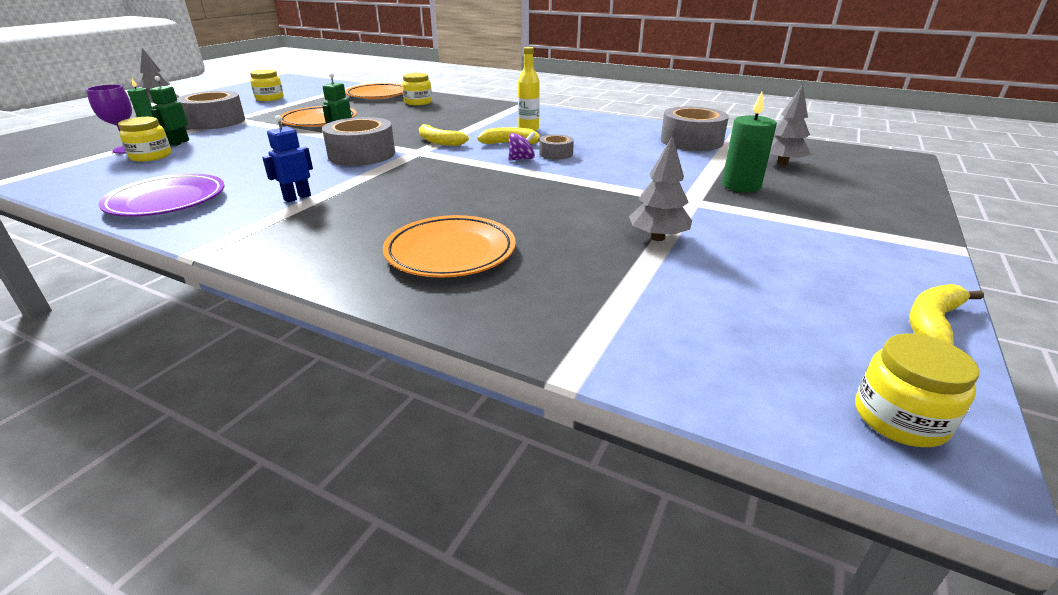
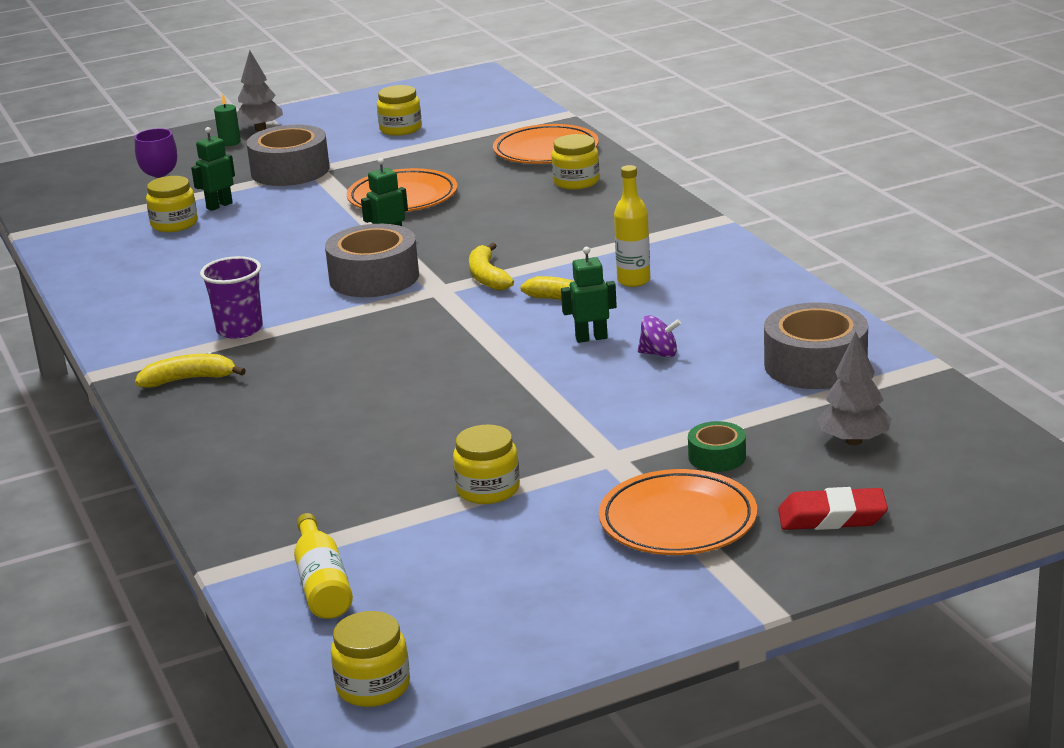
camera: 40 degrees right, 5 degrees down
purple plate [98,173,225,217] -> none
blue robot [262,115,313,202] -> purple cup [200,256,263,339]
orange plate [383,215,516,278] -> orange plate moved to [599,469,757,555]
purple spinning top [509,131,535,161] -> purple spinning top moved to [638,315,681,358]
grey tape [539,134,574,160] -> green robot [561,247,617,343]
grey tree [629,135,692,241] -> yellow jar [453,424,520,504]
green candle [722,92,777,192] -> green tape [688,421,746,472]
yellow banana [909,284,984,345] -> yellow banana moved to [135,354,246,388]
none -> yellow bottle [294,513,353,619]
none -> red eraser [778,487,888,530]

